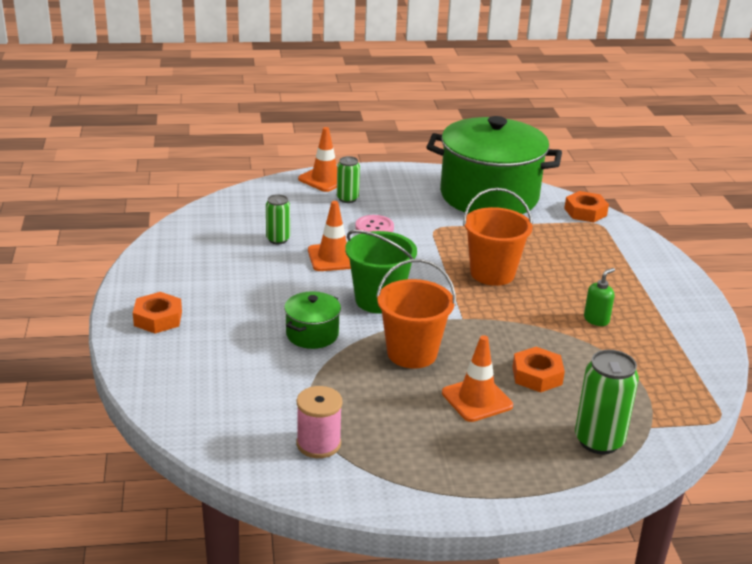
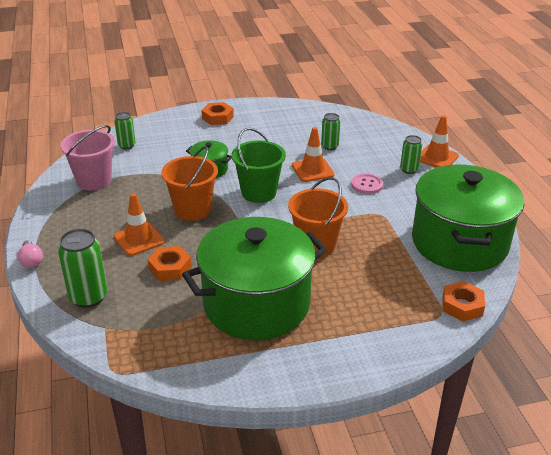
camera: 85 degrees right, 5 degrees up
pink spool [296,386,343,458] -> pink bucket [60,125,115,191]
green soap dispenser [584,268,615,326] -> green pot [182,217,327,340]
none -> pink light bulb [18,240,43,268]
none -> green can [114,112,136,149]

